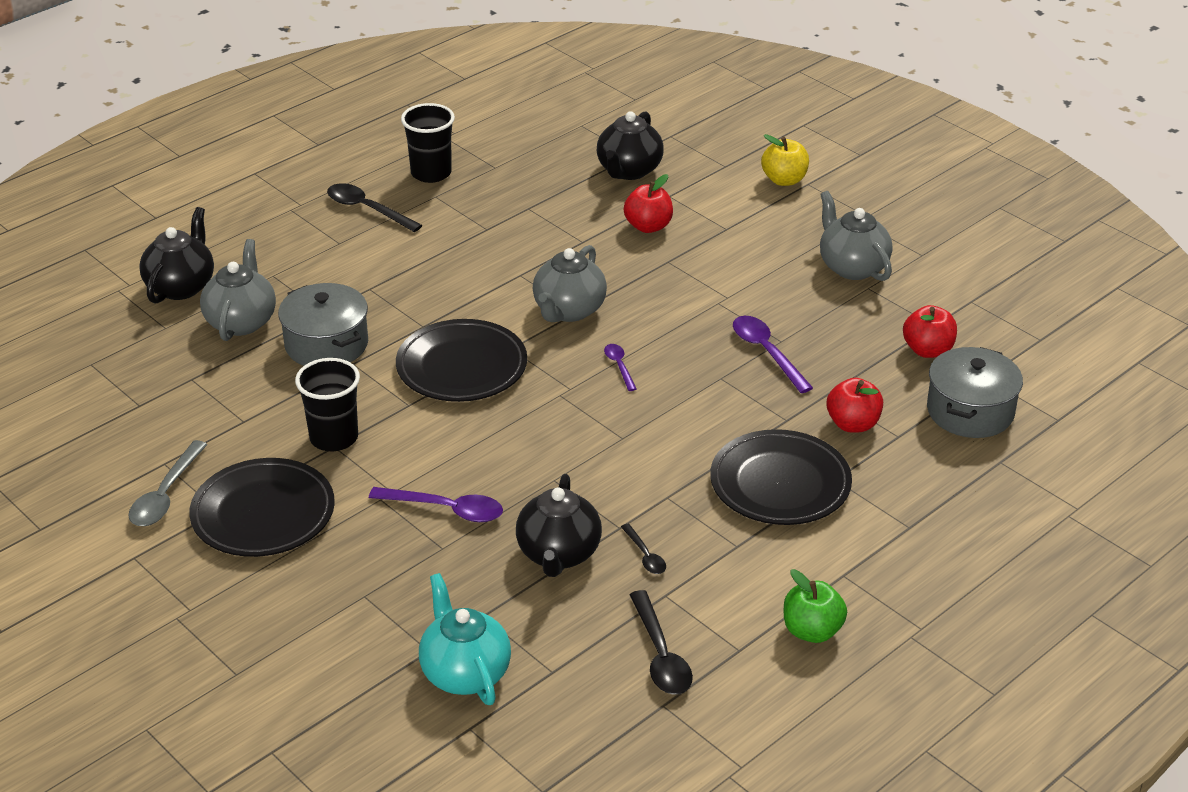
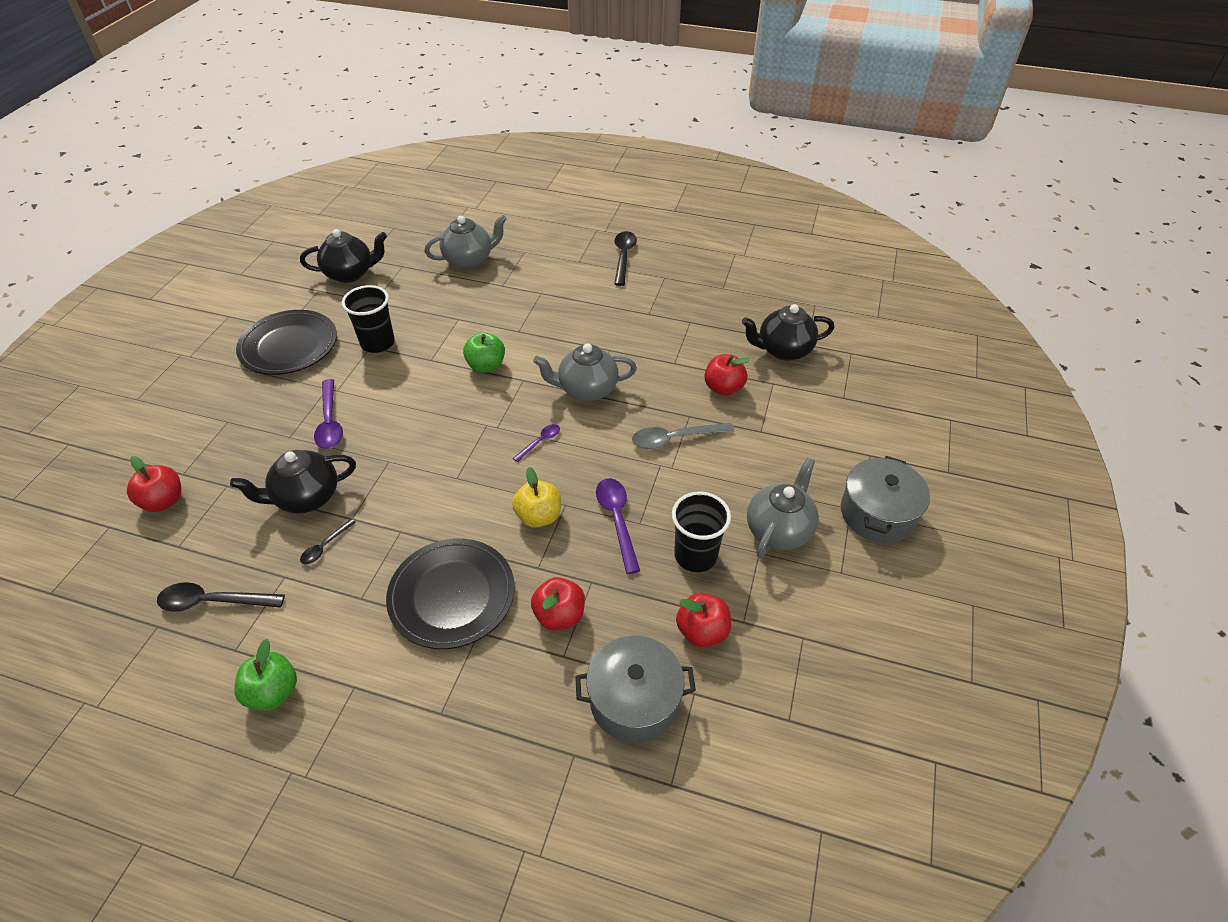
camera: 60 degrees right, 10 degrees up
grey spoon [128,440,208,526] -> grey spoon moved to [632,423,734,449]
black teapot [139,207,214,304] -> black teapot moved to [300,229,387,283]
grey pot [278,283,368,366] -> grey pot moved to [841,456,930,543]
black plate [396,319,527,402] -> green apple [463,332,505,373]
black cup [401,103,455,183] -> black cup moved to [672,492,731,572]
turquoise teapot [419,573,511,705] -> red apple [127,456,181,512]
black spoon [630,590,693,694] -> black spoon turned 45 degrees clockwise [157,582,285,612]
purple spoon [733,316,813,393] -> purple spoon turned 45 degrees counterclockwise [596,478,640,574]
yellow apple [761,134,809,186] -> yellow apple moved to [512,467,561,528]

